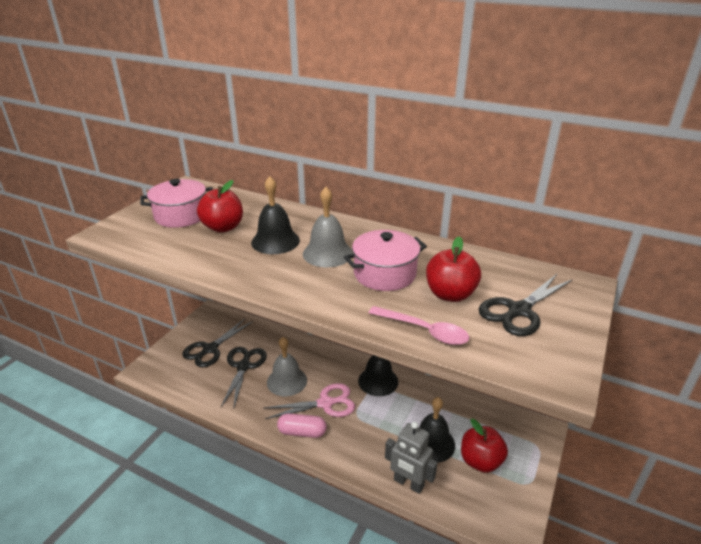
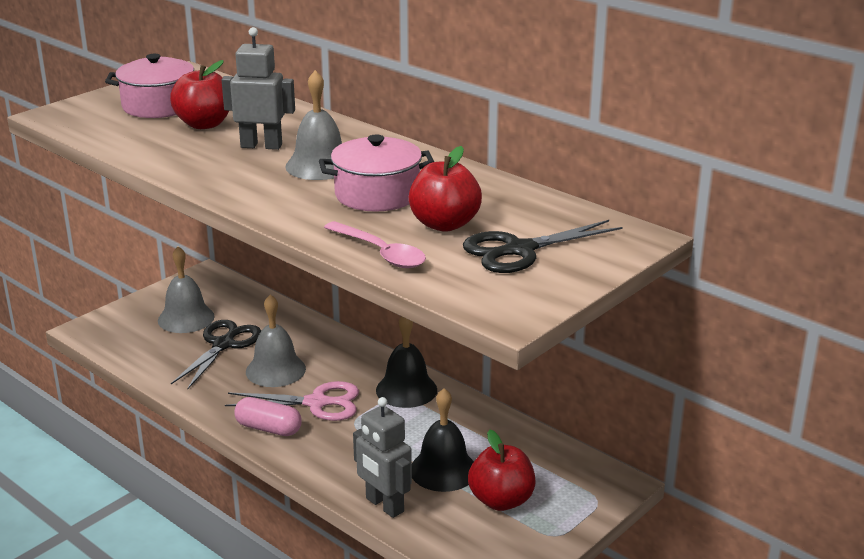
camera: 15 degrees right, 5 degrees down
black scissors [182,319,253,368] -> grey bell [158,246,215,333]
black bell [251,176,300,254] -> grey robot [222,27,295,150]

